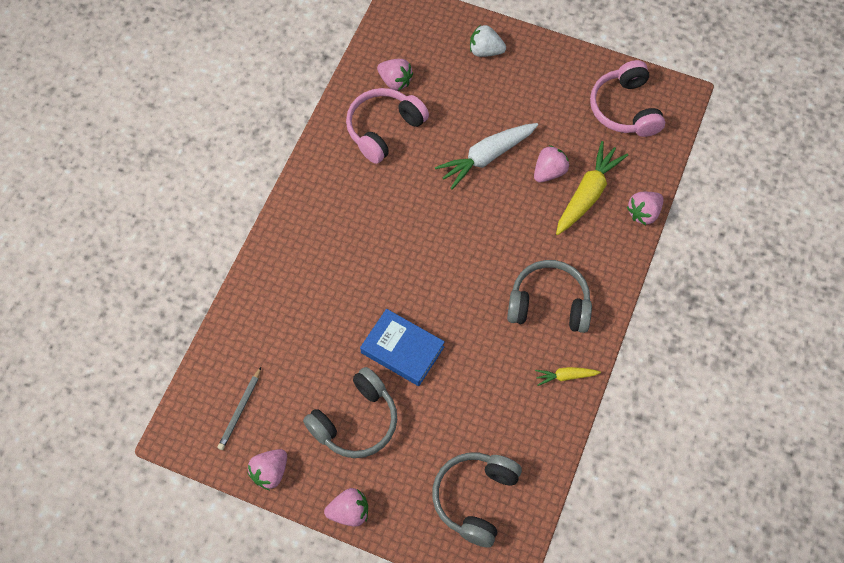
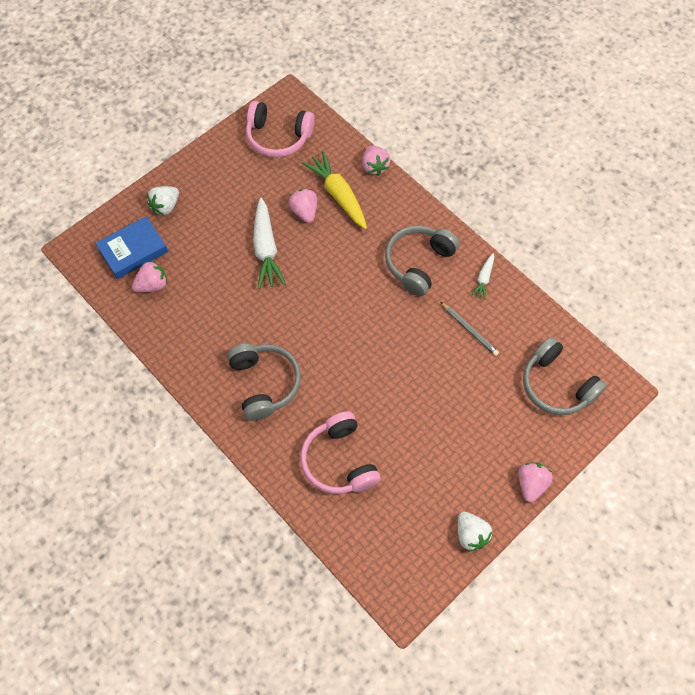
camera: 65 degrees left, 0 degrees up
grey pencil [217,367,261,450] -> grey pencil moved to [441,302,499,356]
pink strawberry [248,449,287,490] -> white strawberry [458,512,492,552]
grey headphones [303,367,397,458] -> grey headphones moved to [227,344,301,421]
pink headphones [346,88,429,164] -> pink headphones moved to [300,411,381,494]
blue book [360,309,445,386] -> blue book moved to [95,216,168,279]
yellow carrot [535,367,601,386] -> white carrot [471,253,494,300]

